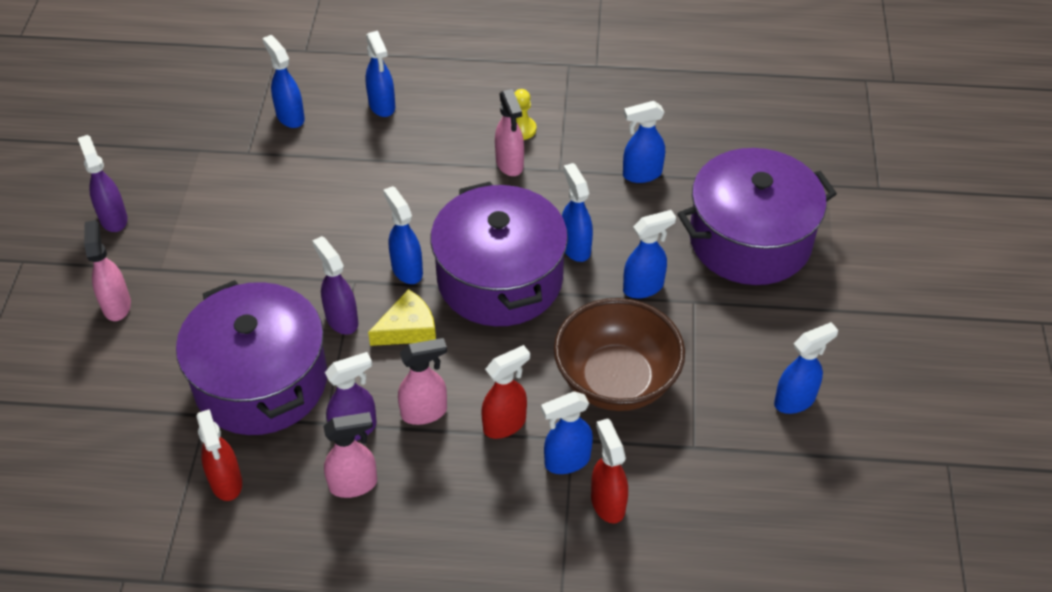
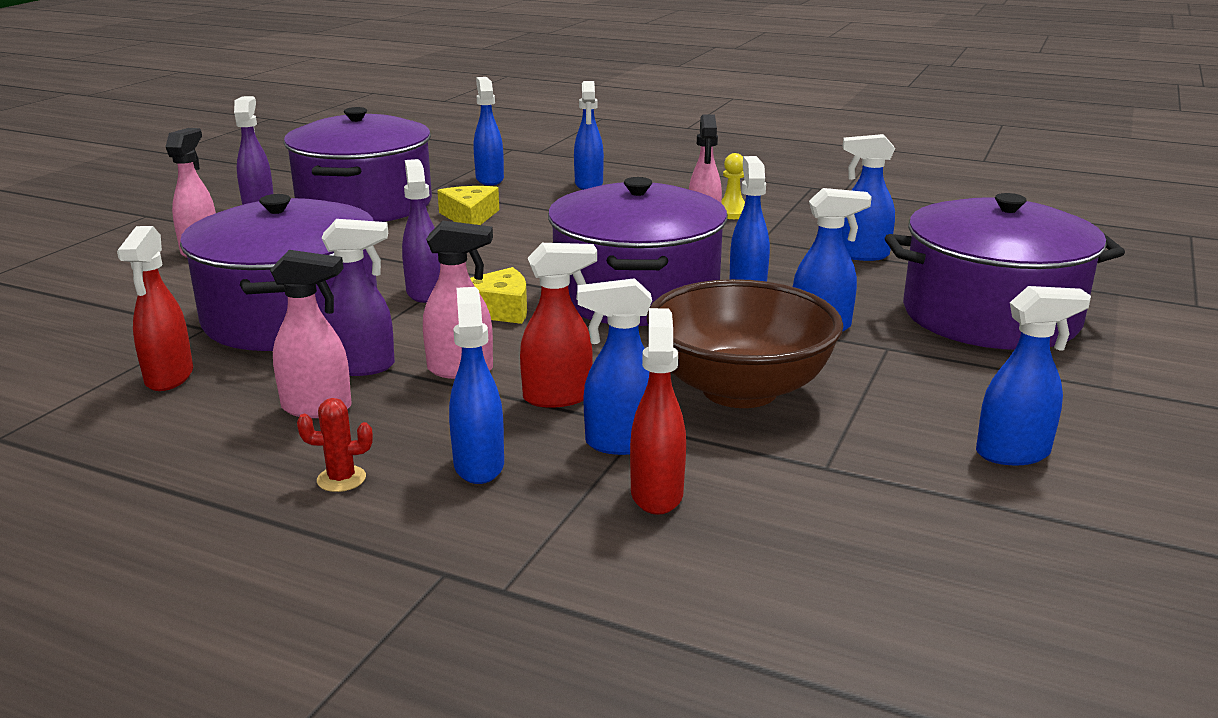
camera: 20 degrees right, 25 degrees down
blue spray bottle [383,186,423,284] -> blue spray bottle moved to [449,287,504,484]
none -> purple pot [284,107,432,222]
none -> red cactus [297,398,373,492]
none -> yellow cheese [437,186,499,225]

